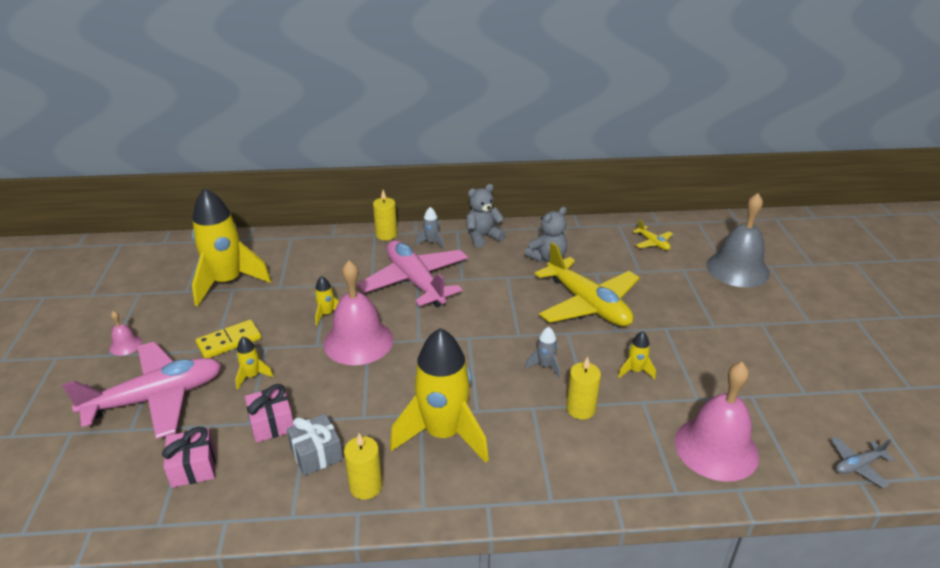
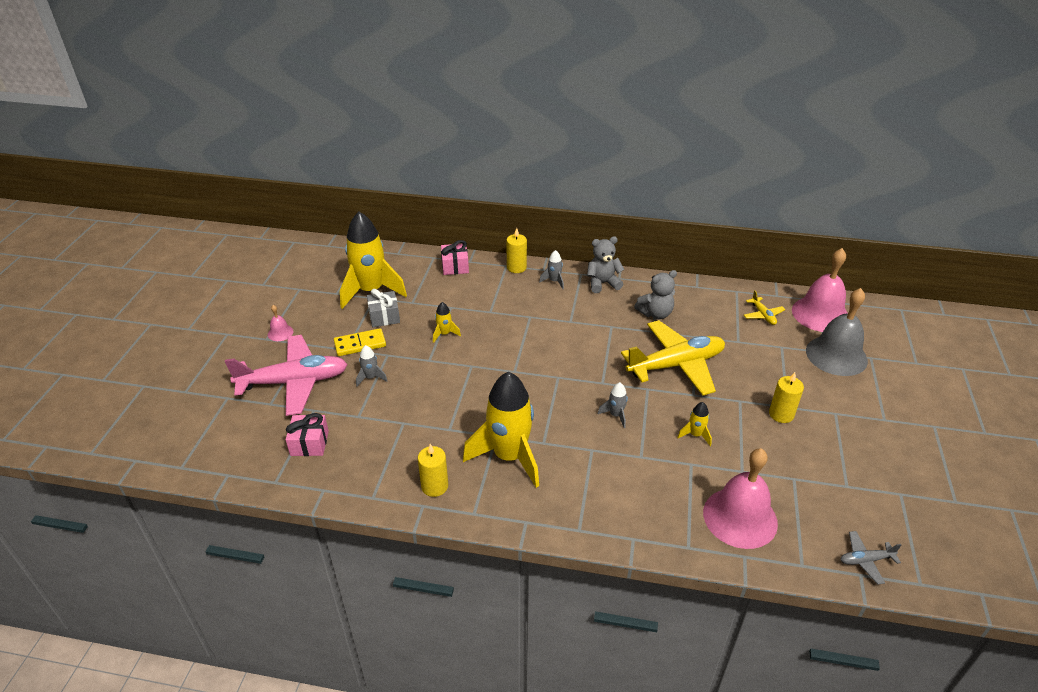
camera: 15 degrees right, 5 degrees up
yellow rocket [235,337,274,389] -> grey rocket [356,345,387,386]
pink gift [245,384,294,443] -> pink gift moved to [441,240,469,275]
grey gift [287,414,343,476] -> grey gift moved to [367,289,400,327]
pink bell [324,260,393,365] -> pink bell moved to [792,248,848,332]
pink plane [357,240,468,307] -> none
yellow plane [535,242,640,326] -> yellow plane turned 90 degrees counterclockwise [621,320,725,396]
yellow candle [566,357,601,420] -> yellow candle moved to [769,372,804,423]

